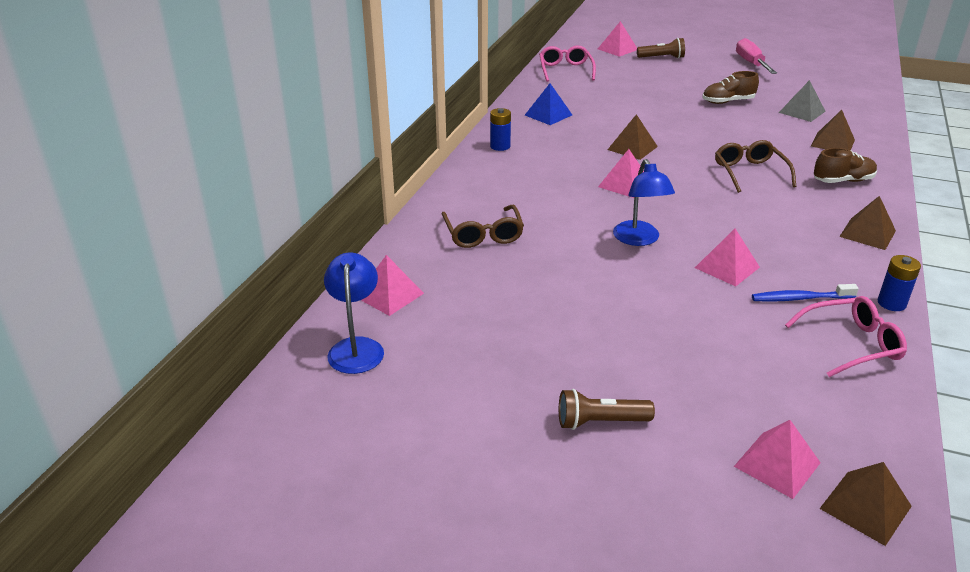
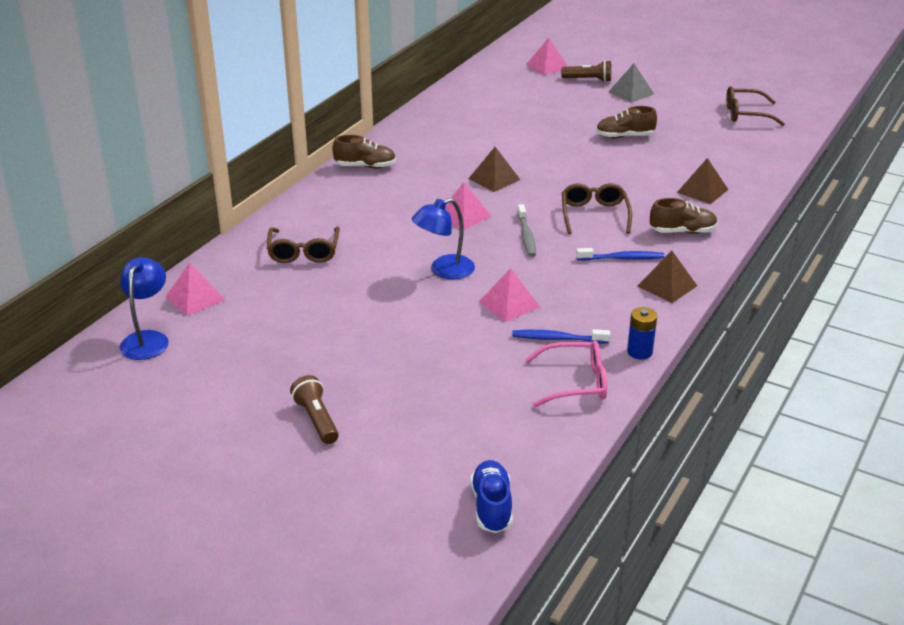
camera: 10 degrees right, 0 degrees up
blue battery [490,108,511,151] -> brown shoe [332,135,396,168]
blue pyramid [525,83,572,125] -> none
pink glasses [539,45,596,82] -> none
brown flashlight [559,389,655,430] -> brown flashlight turned 60 degrees clockwise [290,375,339,444]
blue lamp [613,159,675,246] -> blue lamp turned 60 degrees clockwise [412,198,475,279]
pink pyramid [734,420,821,499] -> none
pink screwdriver [736,38,777,74] -> none
grey pyramid [779,80,826,122] -> grey pyramid moved to [608,63,654,103]
brown pyramid [820,462,912,546] -> blue shoe [470,460,513,533]
none -> grey toothbrush [517,204,536,257]
none -> blue toothbrush [576,248,664,260]
none -> brown glasses [726,86,785,126]

